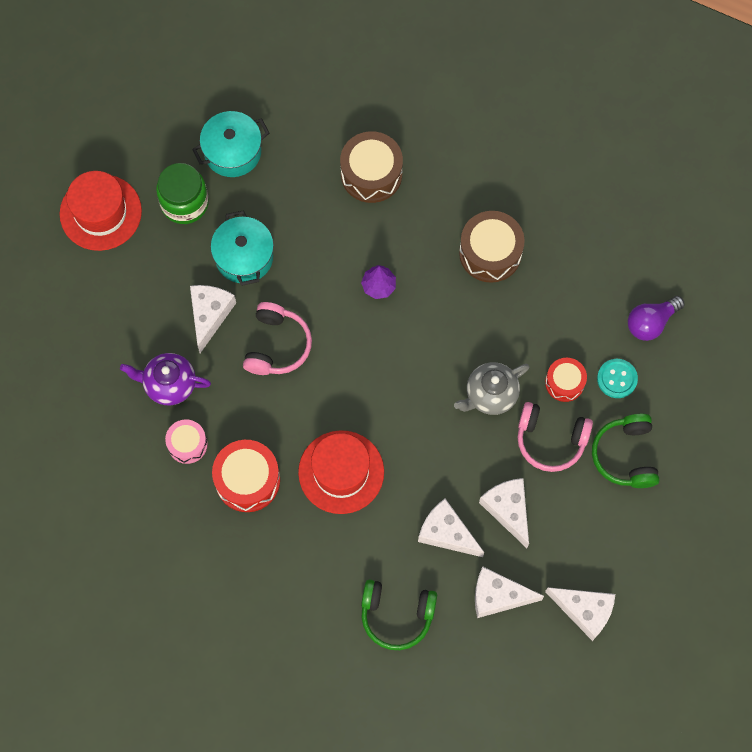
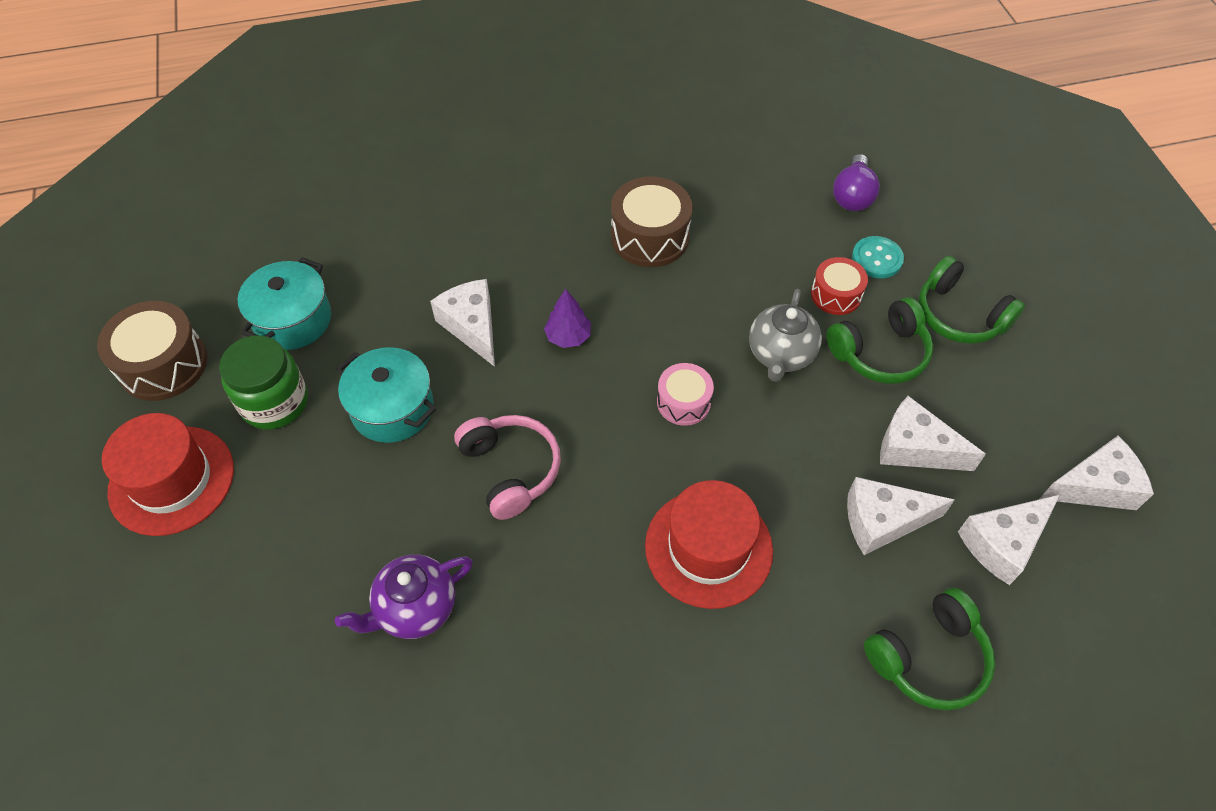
camera: 40 degrees left, 15 degrees down
pink drum [165,419,208,464] -> pink drum moved to [657,363,714,426]
white cheese [190,285,236,353] -> white cheese moved to [430,279,495,367]
red drum [212,440,280,512] -> none
brown drum [340,131,403,203] -> brown drum moved to [97,301,208,401]
pink headphones [517,402,593,472] -> green headphones [827,297,933,384]

